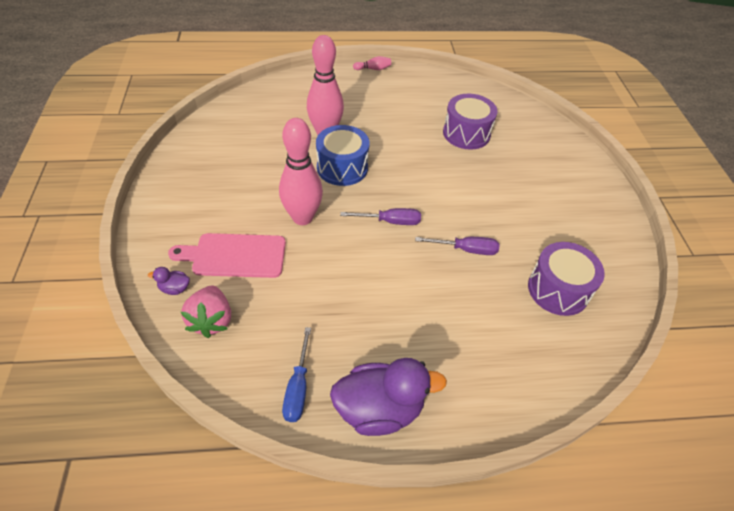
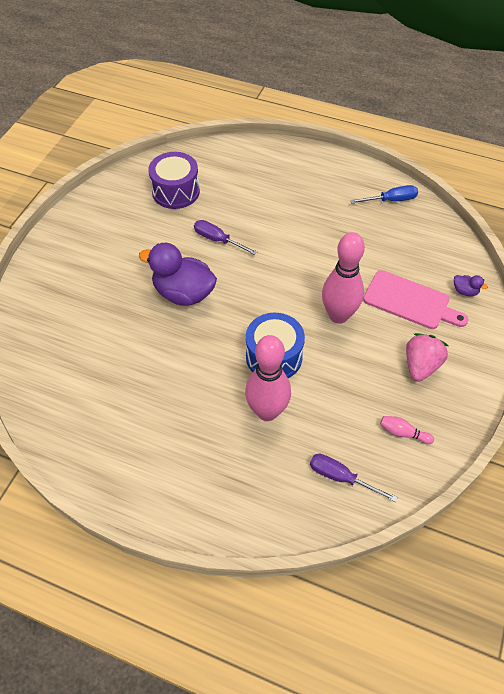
camera: 150 degrees left, 5 degrees up
pink strawberry [181,286,231,338] -> pink strawberry moved to [406,333,448,382]
blue screwdriver [282,327,311,422] -> blue screwdriver turned 45 degrees clockwise [350,185,418,204]
purple duck [330,358,447,436] -> purple duck moved to [139,243,217,306]
purple screwdriver [340,208,421,225] -> purple screwdriver moved to [310,454,398,502]
pink bowling pin [353,56,391,70] -> pink bowling pin moved to [380,416,434,444]
purple drum [443,94,498,150] -> none

